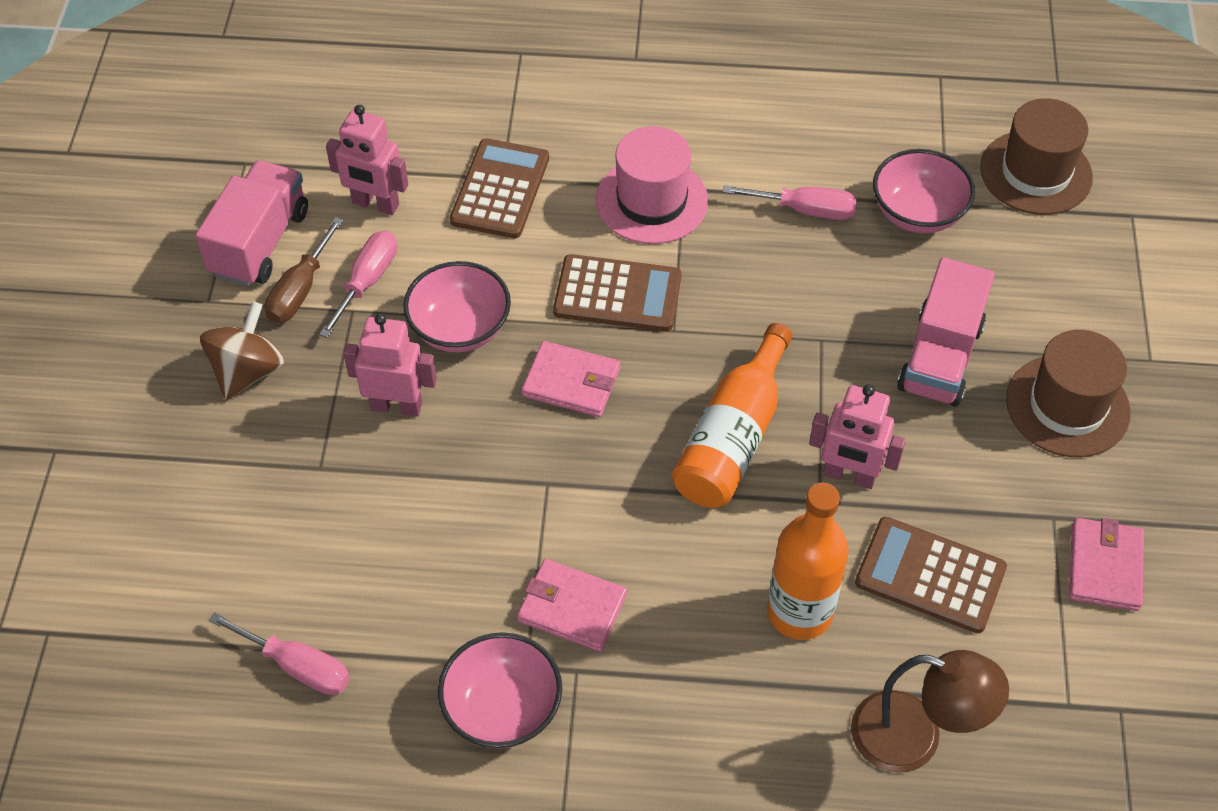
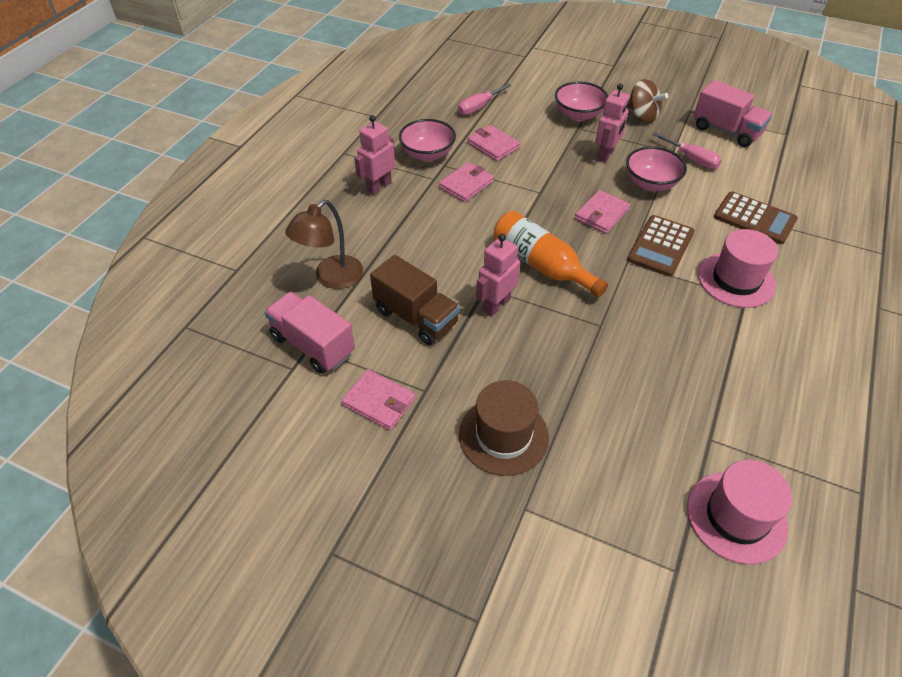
camera: 110 degrees right, 5 degrees down
brown screwdriver [265,217,344,323] -> none
pink robot [326,105,408,215] -> pink robot moved to [354,115,395,195]
pink screwdriver [723,185,857,220] -> none
orange bottle [767,483,849,640] -> none
brown calculator [855,517,1007,633] -> brown truck [370,255,460,345]
pink bowl [873,149,975,233] -> pink bowl moved to [555,82,608,121]
pink truck [897,257,995,407] -> pink truck moved to [264,292,355,374]
brown hat [980,98,1093,215] -> pink hat [687,460,792,564]
none -> pink wallet [467,125,520,161]

